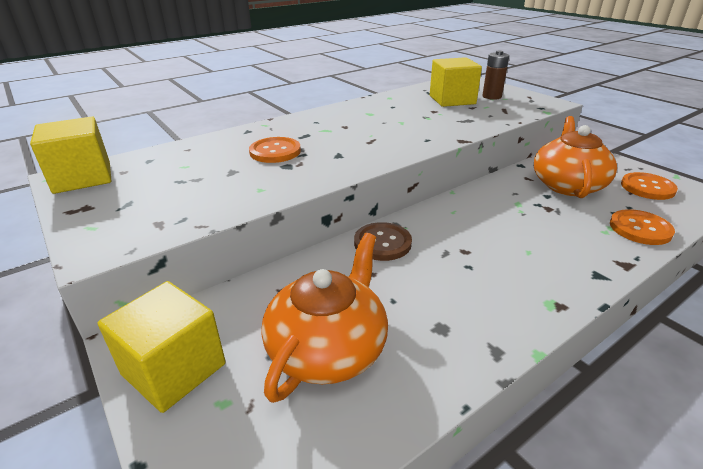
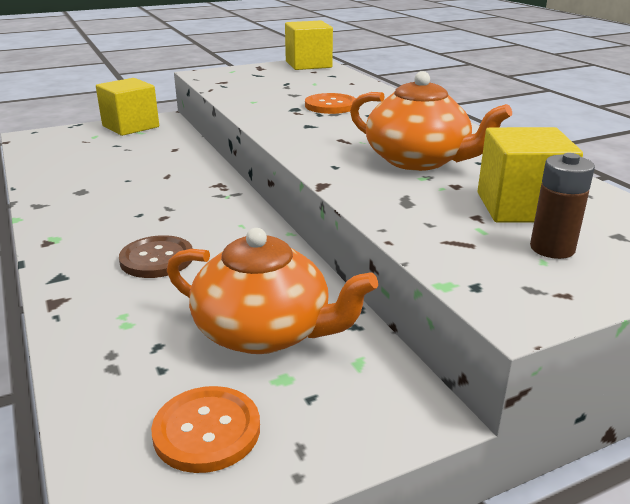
camera: 100 degrees right, 5 degrees down
orange teapot [261,233,388,403] -> orange teapot moved to [350,71,512,171]
brown button [354,222,412,261] -> brown button moved to [119,235,193,278]
orange button [610,209,675,245] -> none

